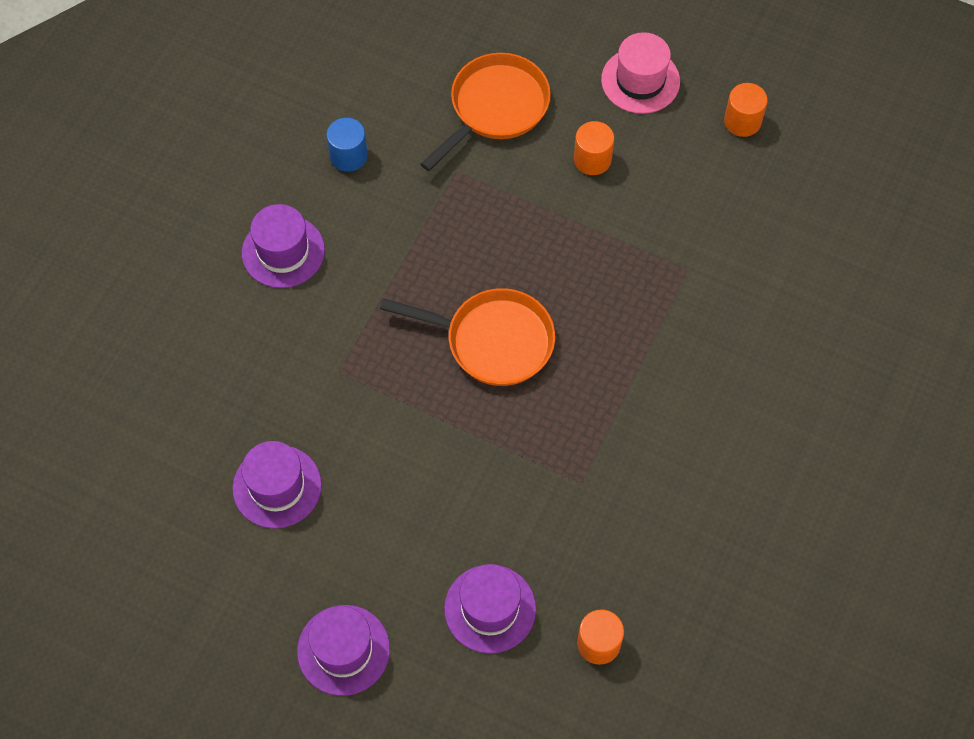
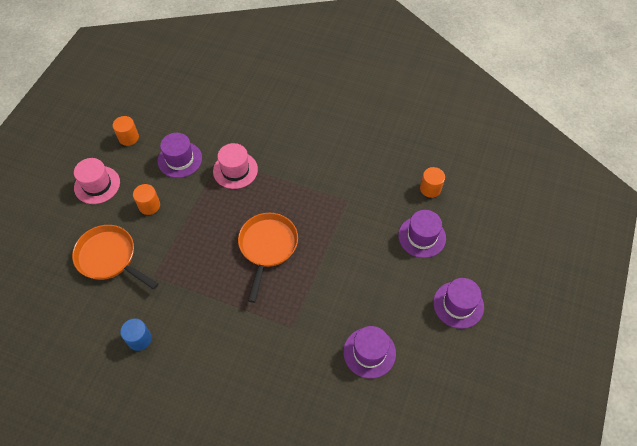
camera: 95 degrees left, 5 degrees down
purple hat [242,204,325,288] -> purple hat moved to [158,133,202,178]
none -> pink hat [213,143,258,189]

